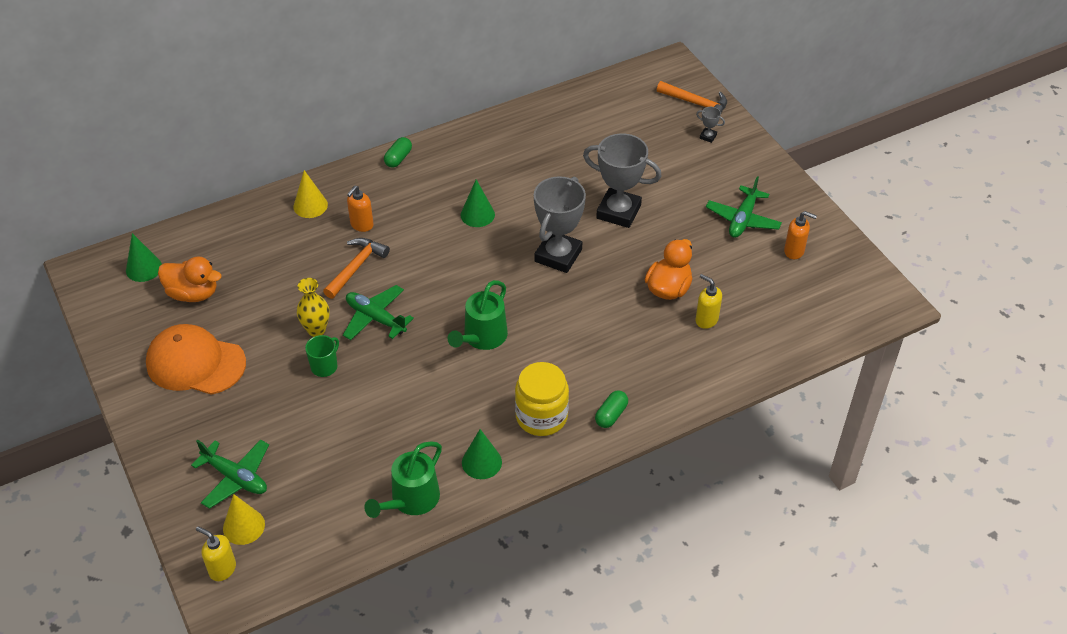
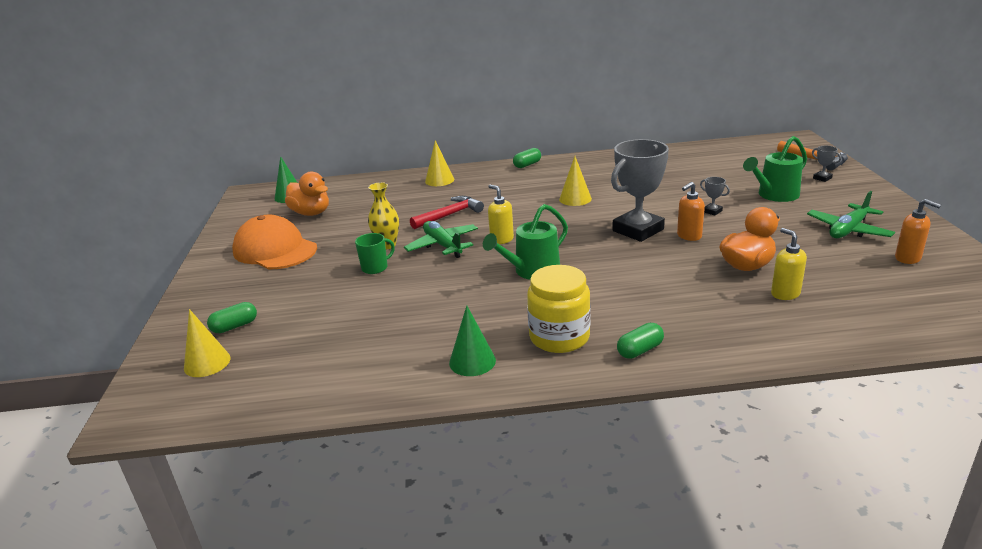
camera: 25 degrees right, 20 degrees down
green plane [191,439,269,509] -> green capsule [207,302,257,333]
yellow soap dispenser [196,526,236,581] -> yellow soap dispenser moved to [488,185,514,244]
orange hammer [323,238,390,299] -> red hammer [410,196,484,229]
orange soap dispenser [347,185,374,232] -> orange soap dispenser moved to [677,182,705,241]
green watering can [364,441,442,518] -> green watering can moved to [743,136,807,202]
green cone [461,179,495,227] -> yellow cone [559,156,592,206]
grey trophy [583,133,661,228] -> grey trophy [700,177,730,216], size x0.40

